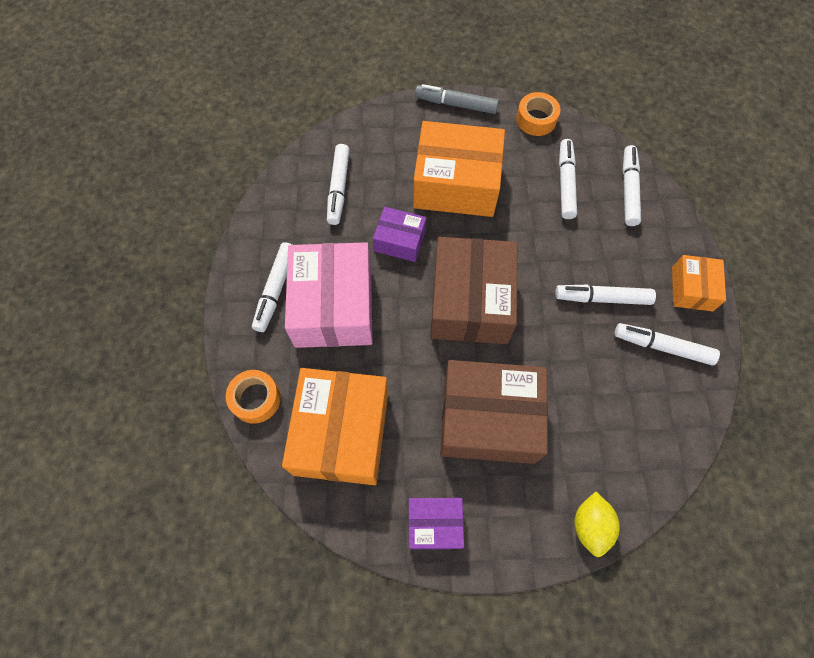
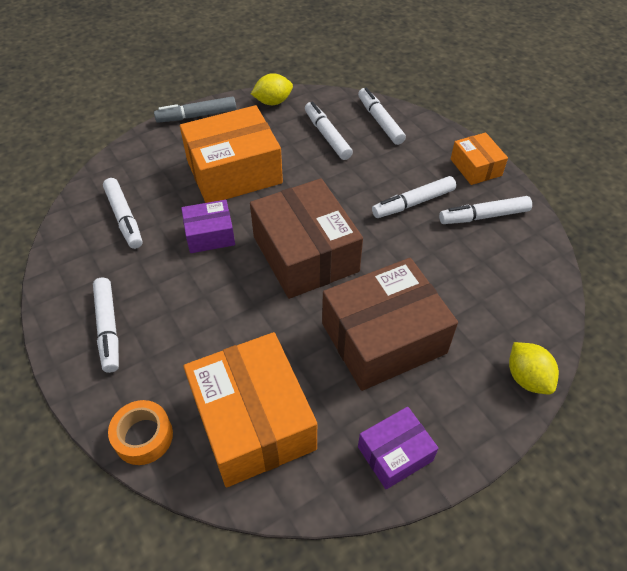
camera: 30 degrees left, 15 degrees down
pink box [285,242,373,348] -> none
orange tape [516,92,560,136] -> yellow lemon [251,73,293,105]

